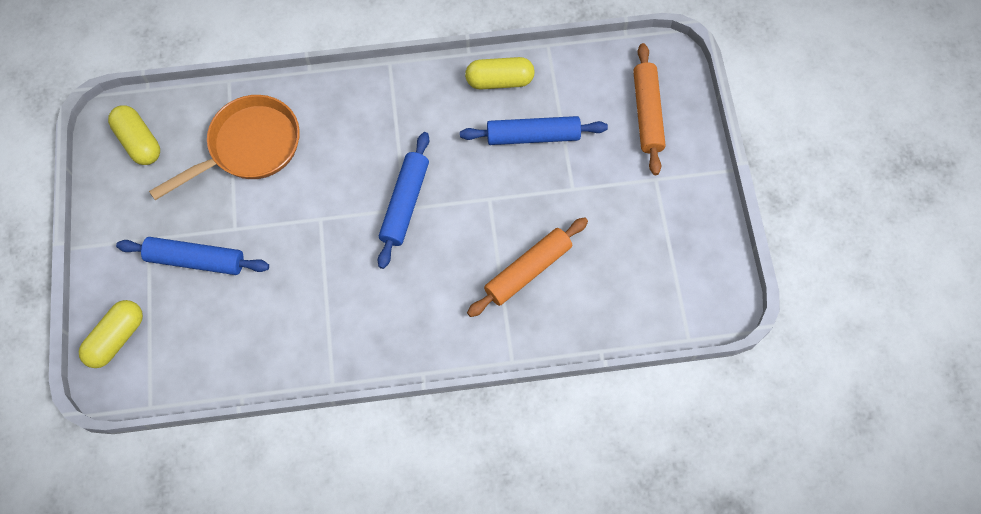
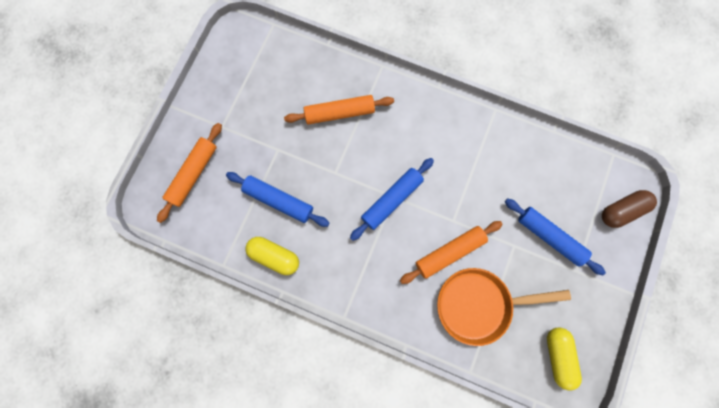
camera: 150 degrees left, 10 degrees up
yellow capsule [79,300,143,368] -> brown capsule [602,190,657,228]
none -> orange rolling pin [400,221,503,284]

